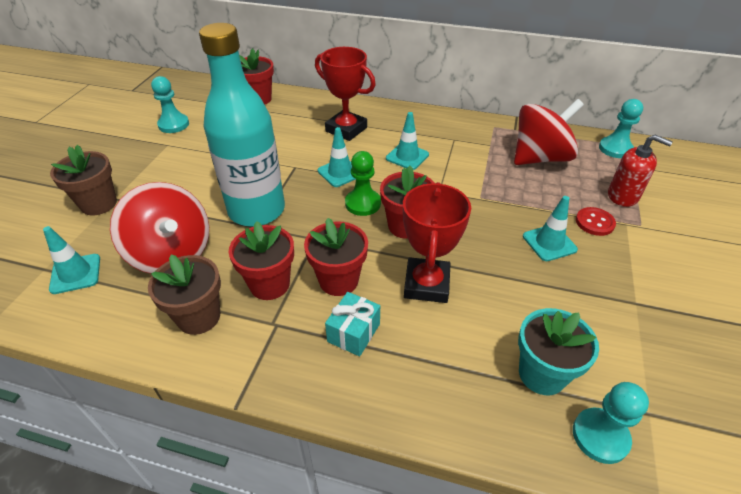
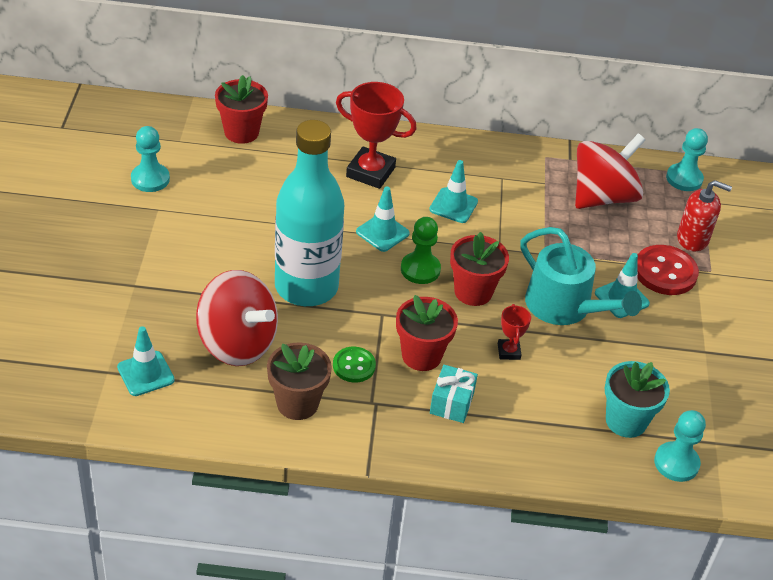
camera: 15 degrees left, 0 degrees up
brown flower pot [50,145,117,216] -> none
red flower pot [229,221,294,300] -> green button [333,347,376,382]
red trophy [403,182,471,303] -> red trophy [498,304,531,360], size x0.50
red button [576,207,616,236] -> red button [637,245,699,295], size x1.62
none -> turquoise watering can [520,227,642,325]

